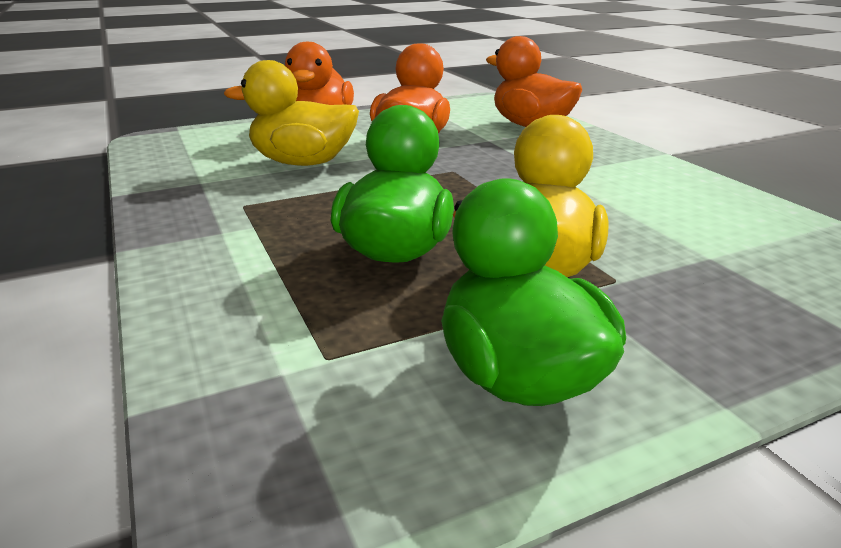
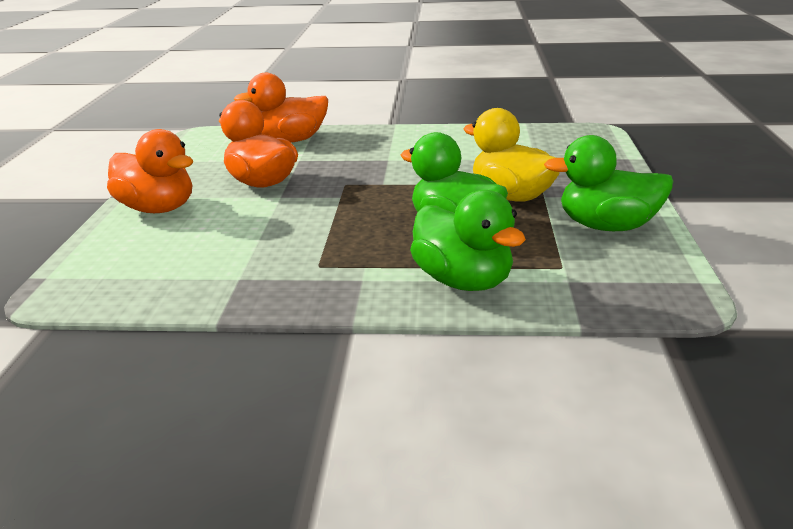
camera: 60 degrees left, 0 degrees up
yellow duck [224,60,359,166] -> none
none -> green duck [410,190,526,291]

